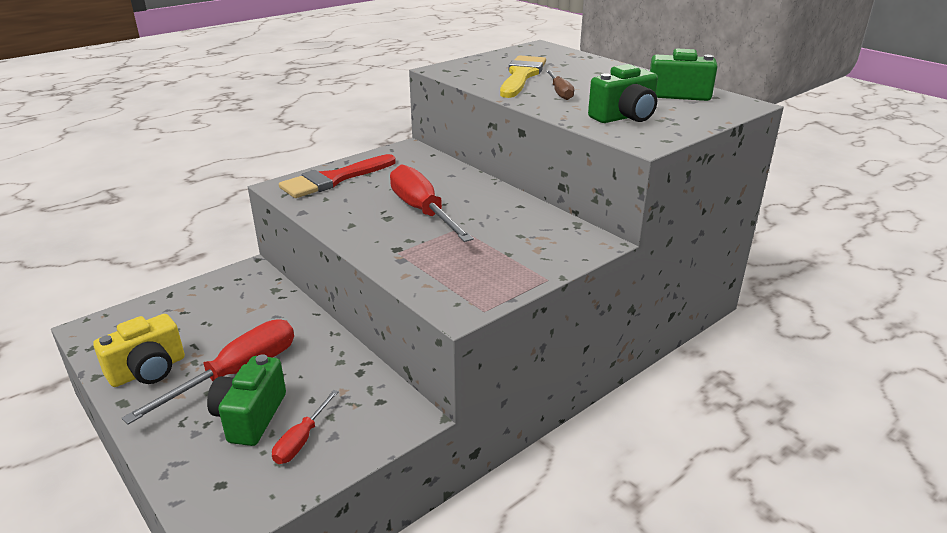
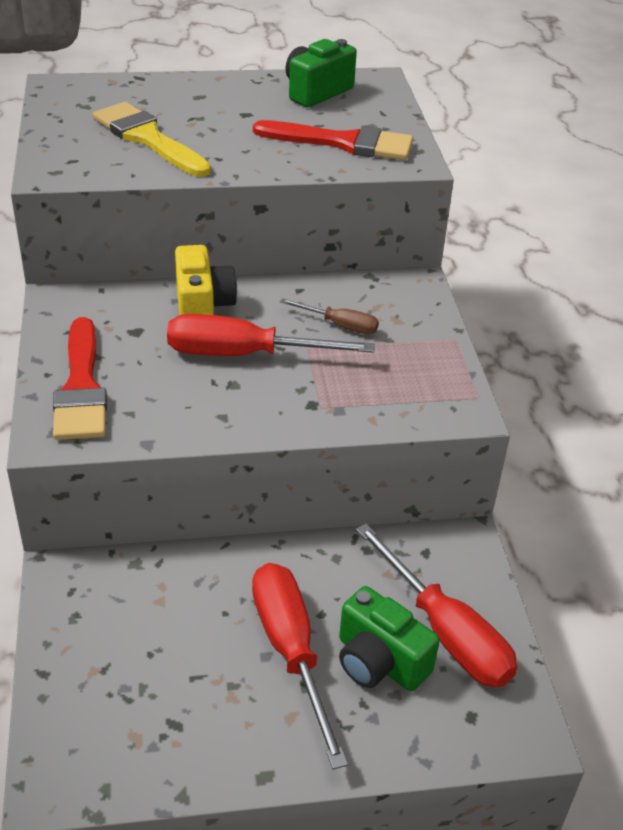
camera: 60 degrees left, 10 degrees up
yellow camera [93,314,185,387] -> yellow camera moved to [175,245,237,315]
red screwdriver [272,390,339,464] -> red screwdriver [356,524,517,687], size x1.90
brown screwdriver [546,70,574,100] -> brown screwdriver moved to [280,298,379,334]
green camera [588,64,658,123] -> red brush [253,120,413,160]

